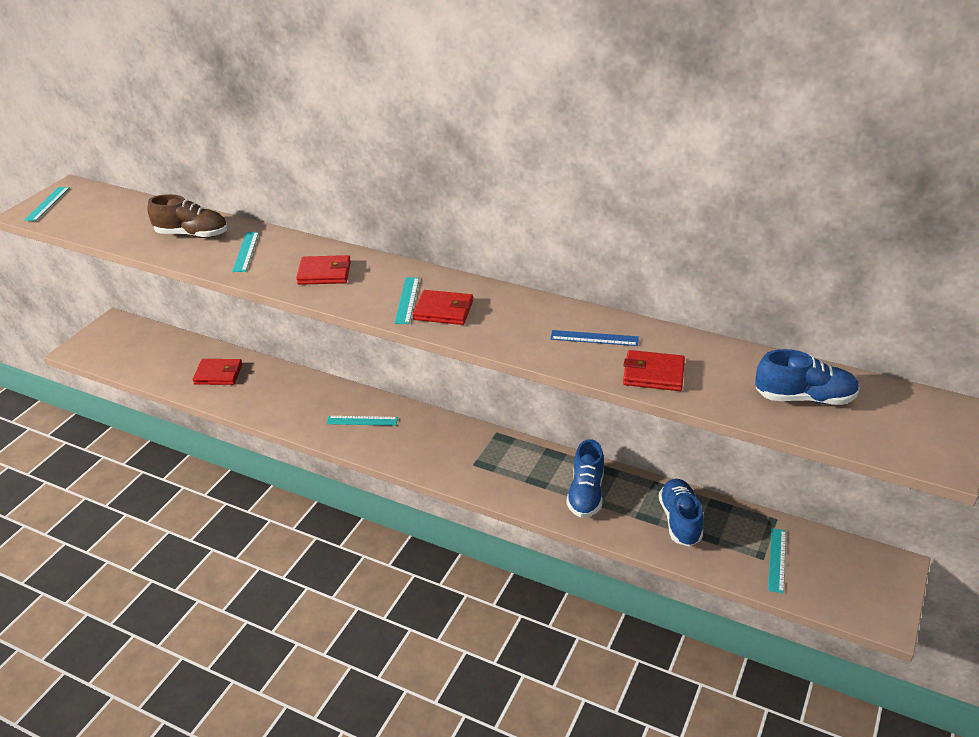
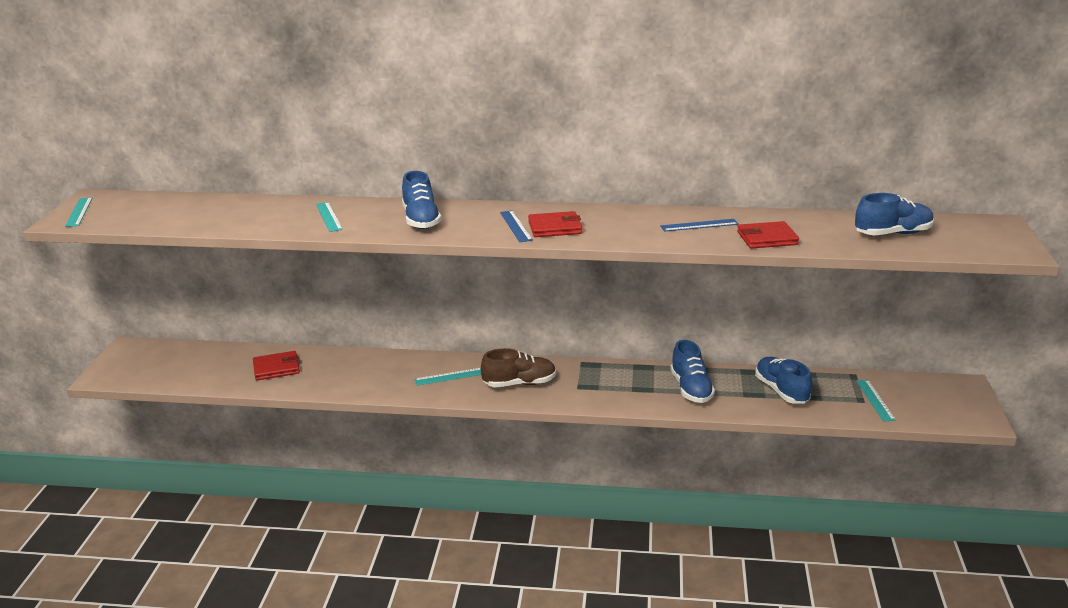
camera: 20 degrees left, 10 degrees down
brown shoe [147,194,227,238] -> brown shoe moved to [481,348,556,387]
red wallet [296,255,351,285] -> blue shoe [402,171,441,229]
turquoise ruler [395,277,419,324] -> blue ruler [500,210,533,242]

